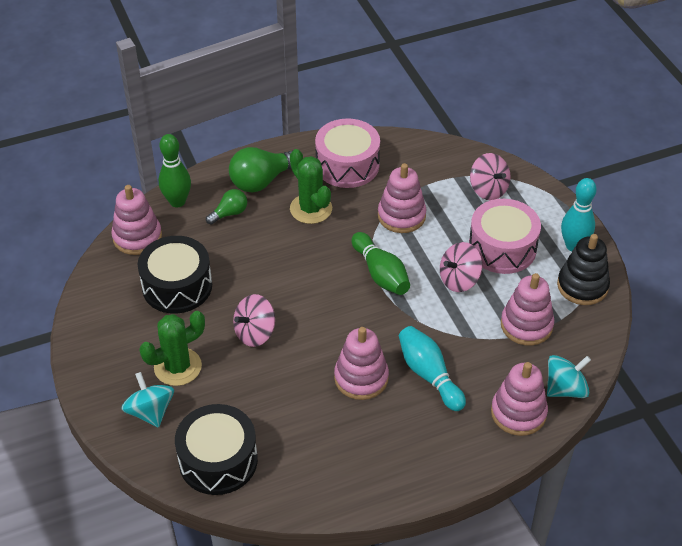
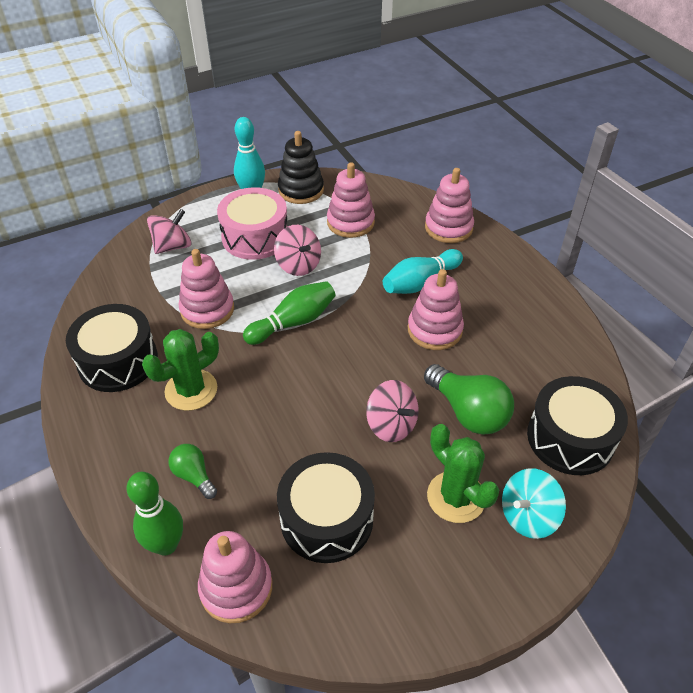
camera: 95 degrees left, 0 degrees up
green light bulb [229,147,293,193] -> green light bulb moved to [424,364,514,435]
pink drum [315,118,380,188] -> black drum [66,304,158,392]
turquoise spinning top [547,355,591,398] -> none

